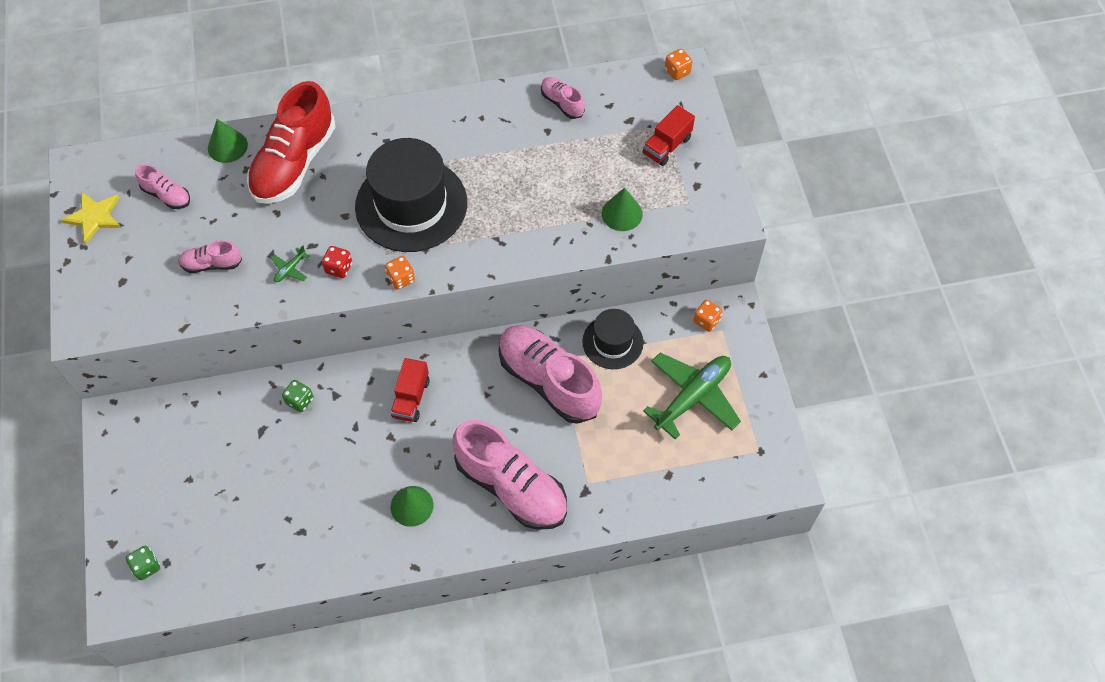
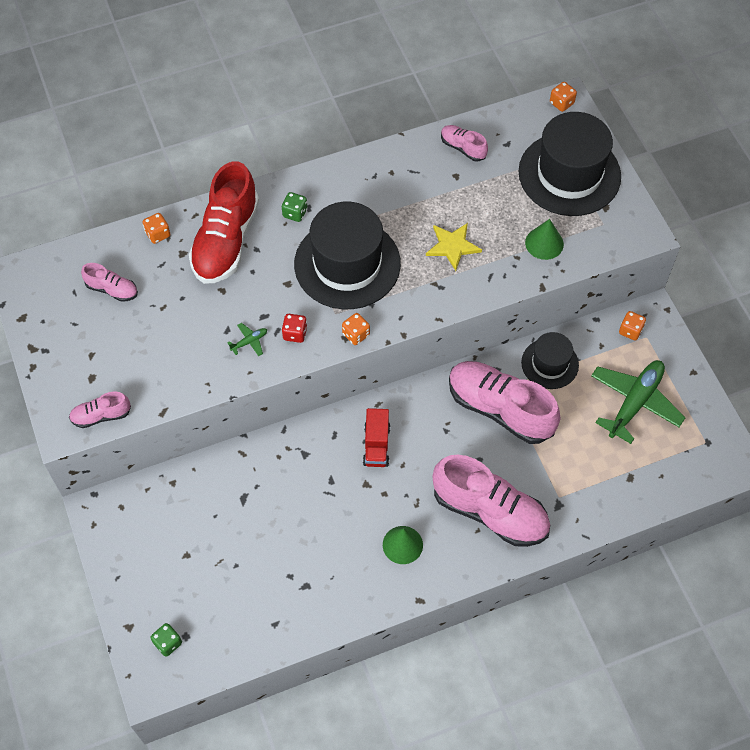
camera: 10 degrees left, 0 degrees up
yellow star [61,192,121,243] -> yellow star moved to [426,223,482,271]
pink shoe [178,240,242,273] -> pink shoe moved to [69,391,131,428]
green cone [208,119,248,163] -> orange dice [143,213,170,244]
green plane [271,246,310,282] -> green plane turned 150 degrees counterclockwise [227,323,267,356]
green dice [282,380,313,412] -> green dice moved to [282,192,308,222]
red truck [643,105,695,166] -> black hat [518,112,621,216]

